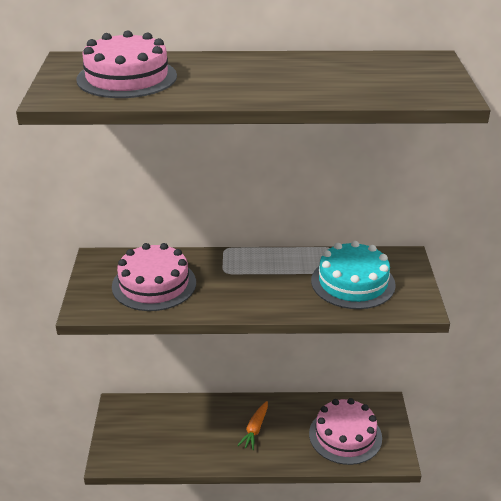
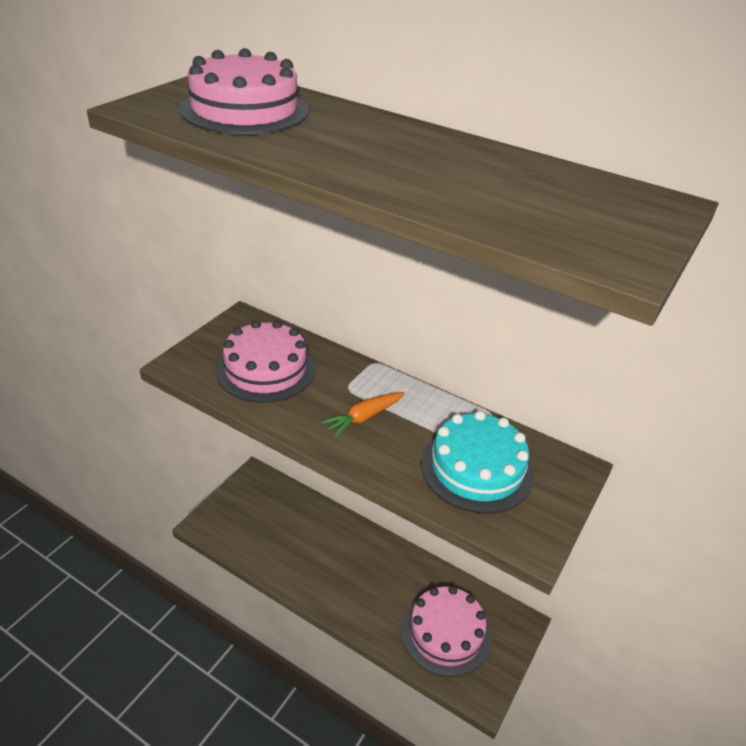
camera: 30 degrees right, 5 degrees up
orange carrot [237,401,268,450] -> orange carrot moved to [321,392,405,437]

